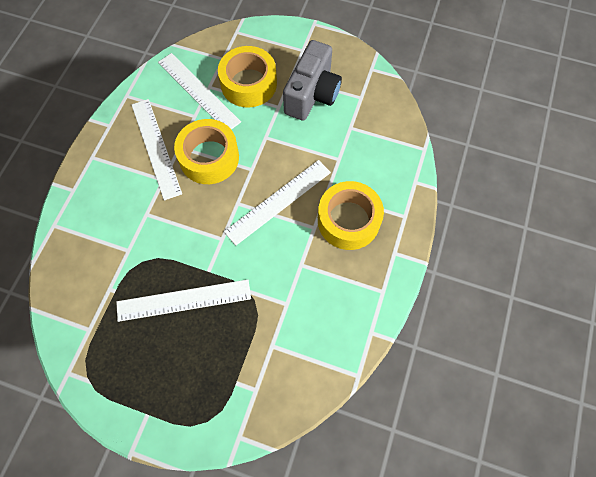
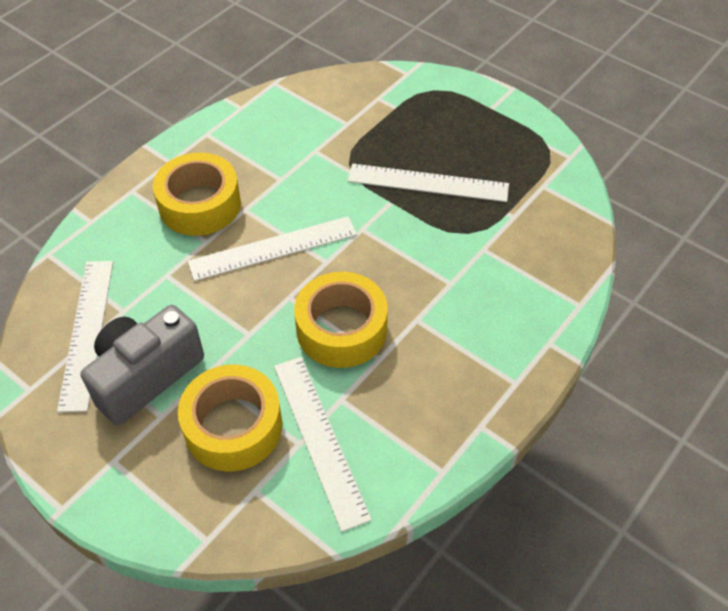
camera: 160 degrees left, 15 degrees down
white ruler [132,99,182,201] -> white ruler moved to [57,261,113,413]

